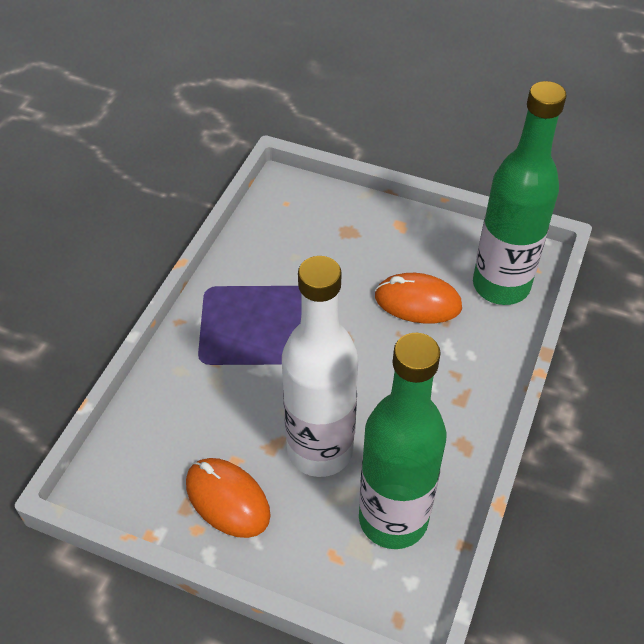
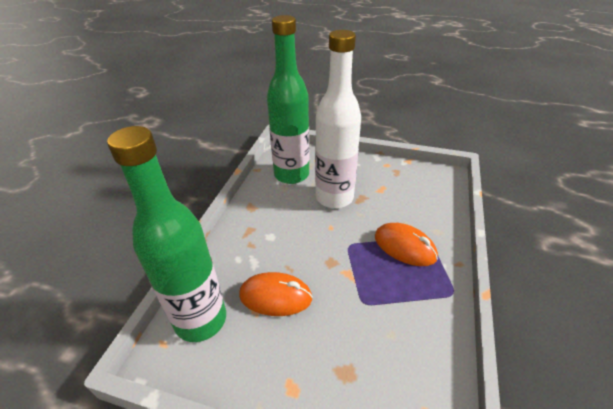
camera: 175 degrees right, 10 degrees down
orange mouse [186,458,271,538] -> orange mouse moved to [375,223,438,266]

